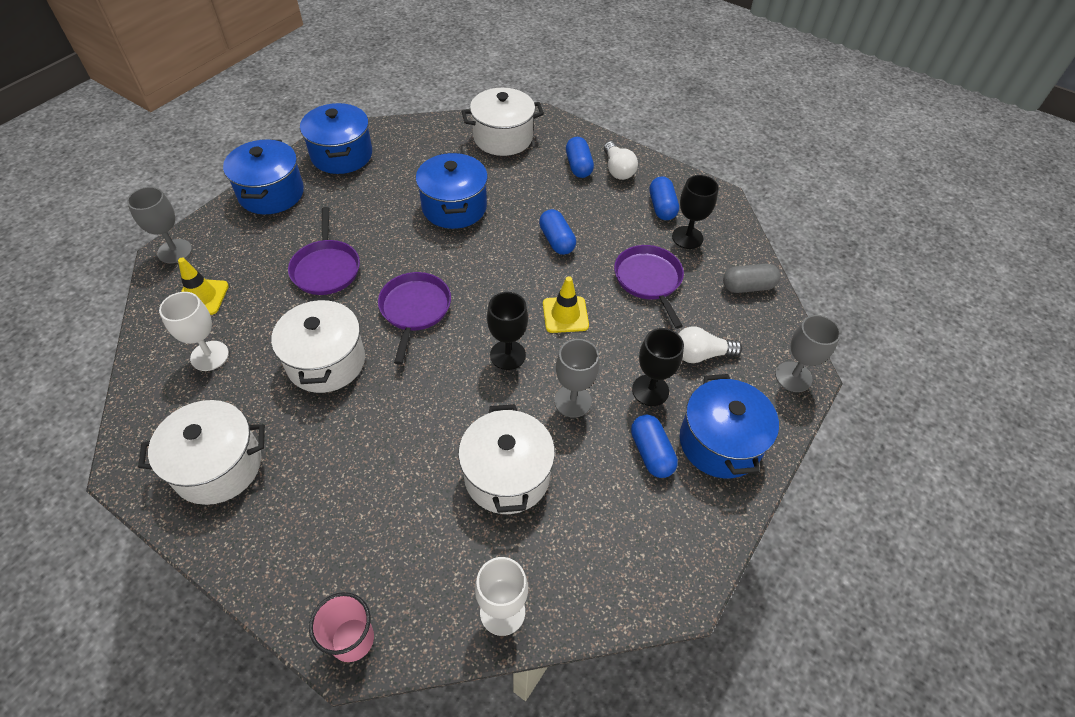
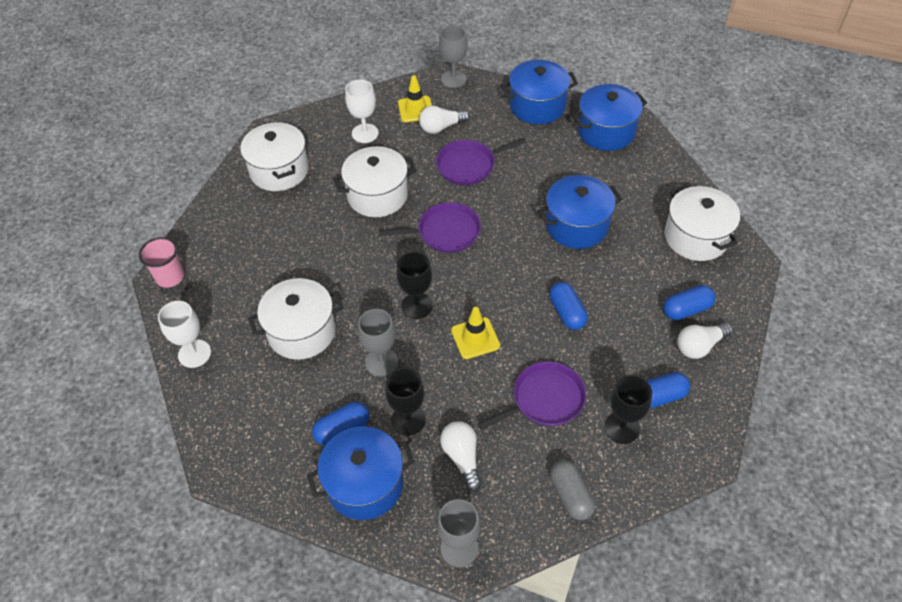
camera: 80 degrees right, 0 degrees up
blue capsule [539,209,576,255] -> blue capsule turned 75 degrees counterclockwise [549,282,588,330]
none -> white light bulb [419,106,470,134]

